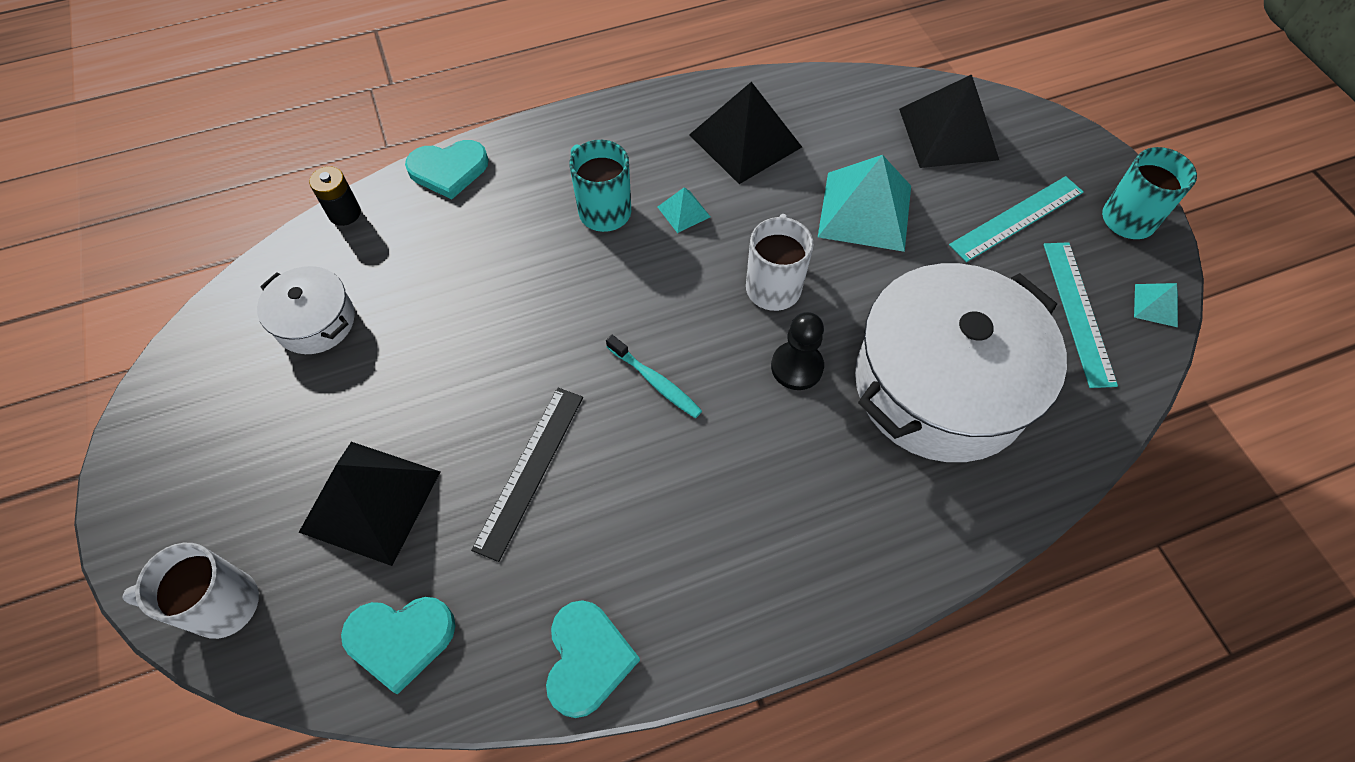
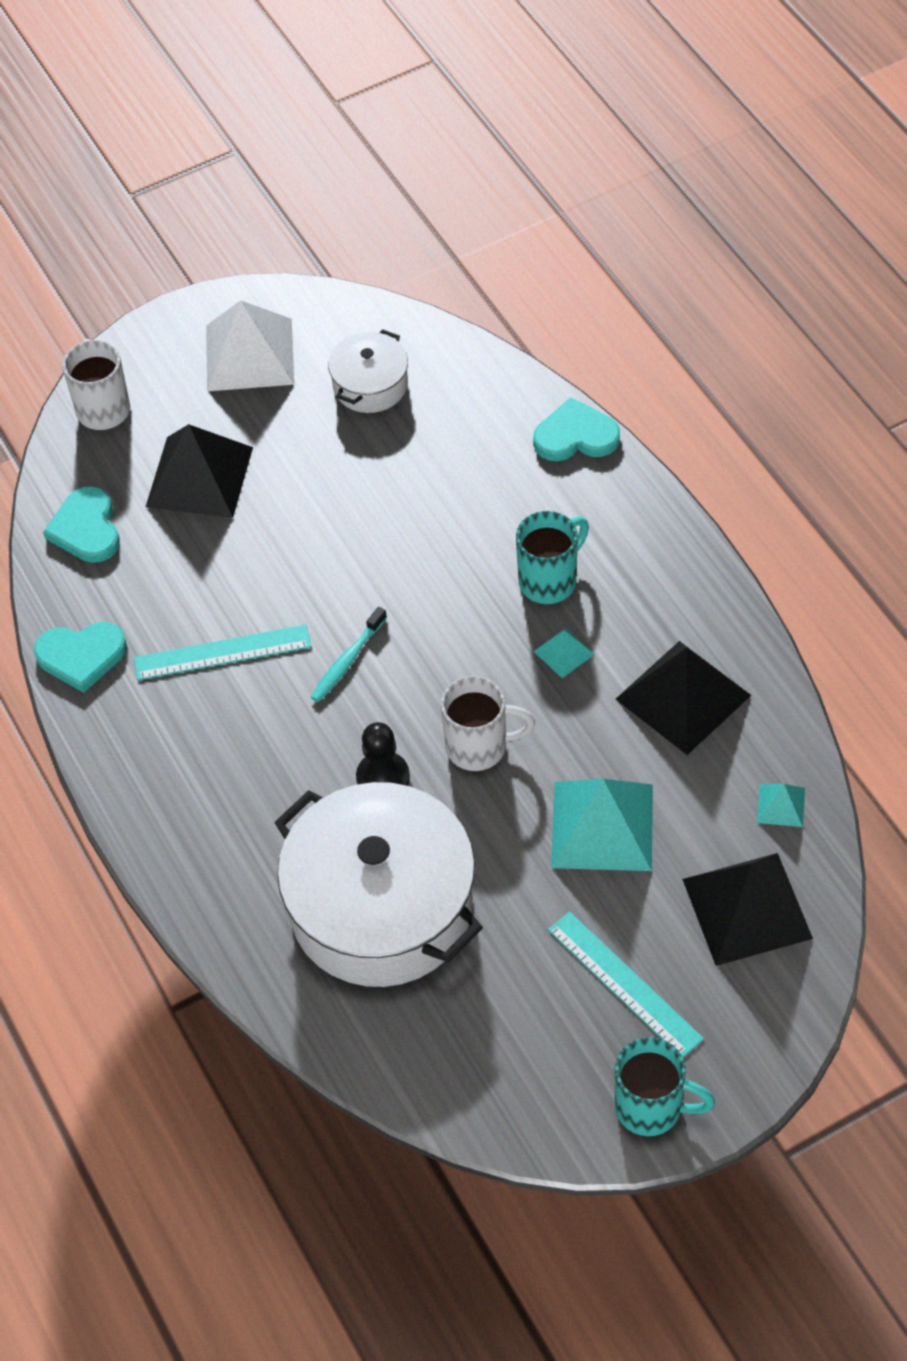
camera: 85 degrees right, 5 degrees down
black battery [309,166,361,226] -> none
turquoise heart [405,140,489,199] -> turquoise heart turned 105 degrees clockwise [533,397,620,461]
black ruler [471,388,583,562] -> none
turquoise ruler [1044,242,1118,388] -> turquoise ruler moved to [134,624,311,680]
turquoise pyramid [1134,283,1178,327] -> turquoise pyramid moved to [757,784,805,827]
none -> white pyramid [206,300,294,391]

